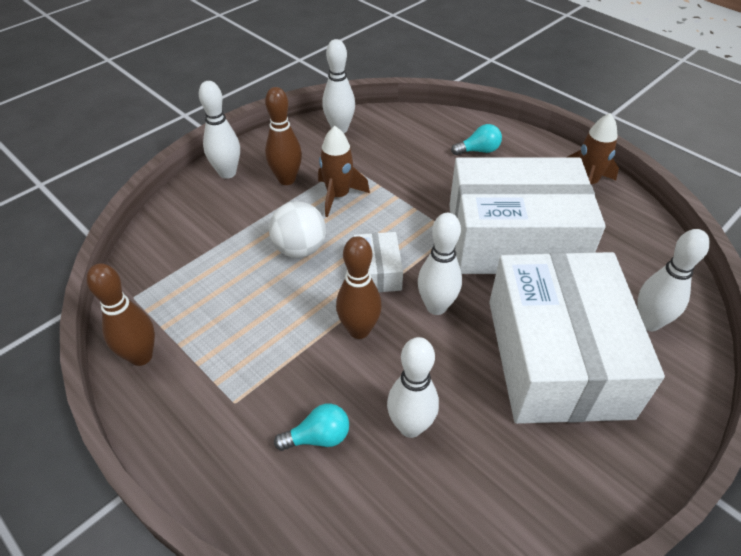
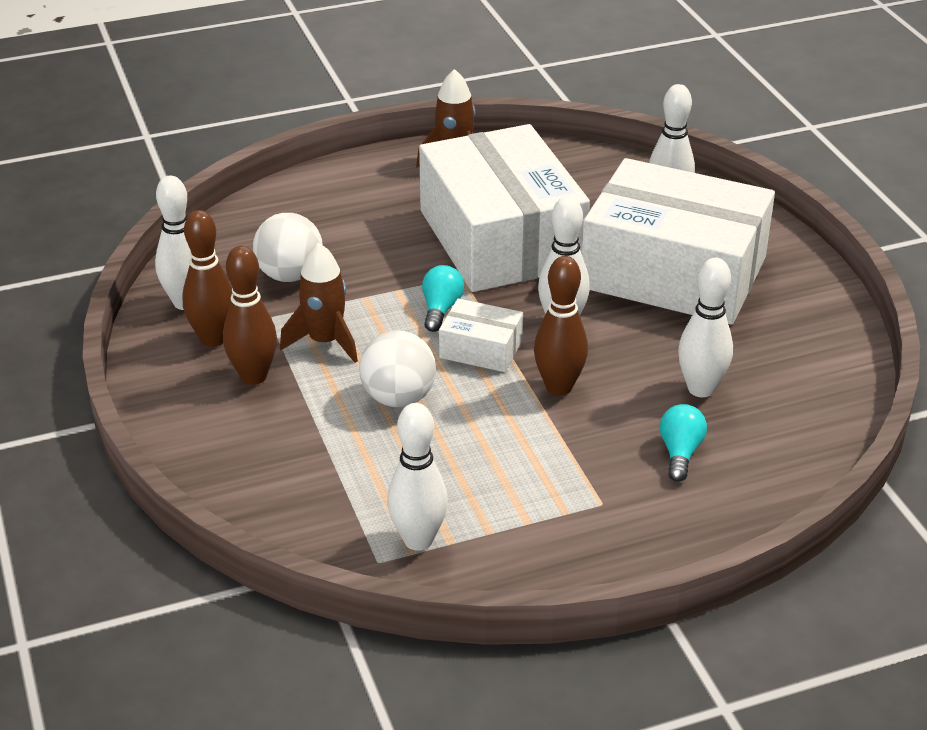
camera: 65 degrees left, 10 degrees down
brown bowling pin [86,263,155,366] -> brown bowling pin moved to [182,210,232,347]
white bowling pin [199,81,240,179] -> white bowling pin moved to [387,403,448,551]
white box [449,157,606,274] -> white box turned 45 degrees counterclockwise [419,124,590,292]
turquoise light bulb [451,124,502,155] -> turquoise light bulb moved to [422,265,464,332]
none -> white ball [253,213,323,282]

